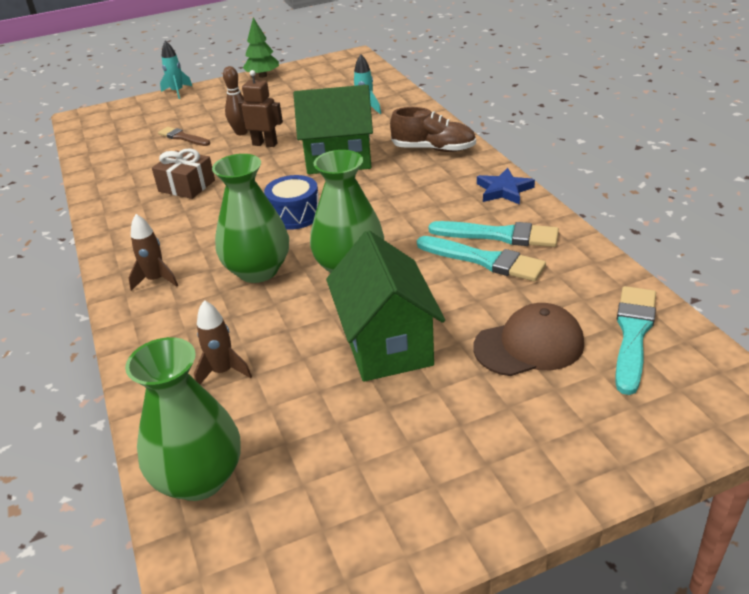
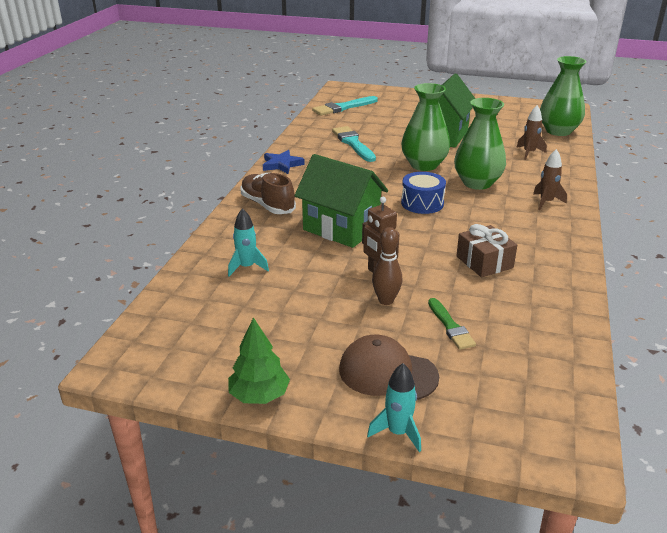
camera: 145 degrees left, 5 degrees down
brown brush [158,127,210,146] -> green brush [428,298,476,350]
turquoise brush [429,221,559,247] -> none
brown cap [473,303,584,376] -> brown cap moved to [339,335,439,400]

